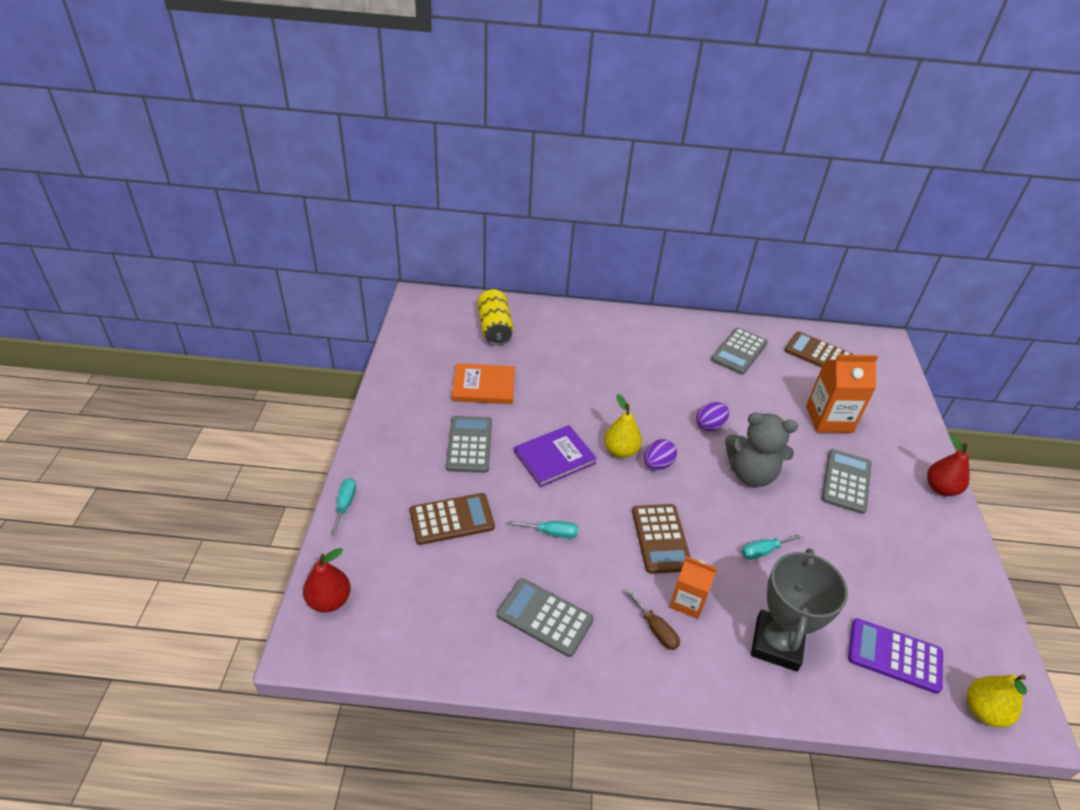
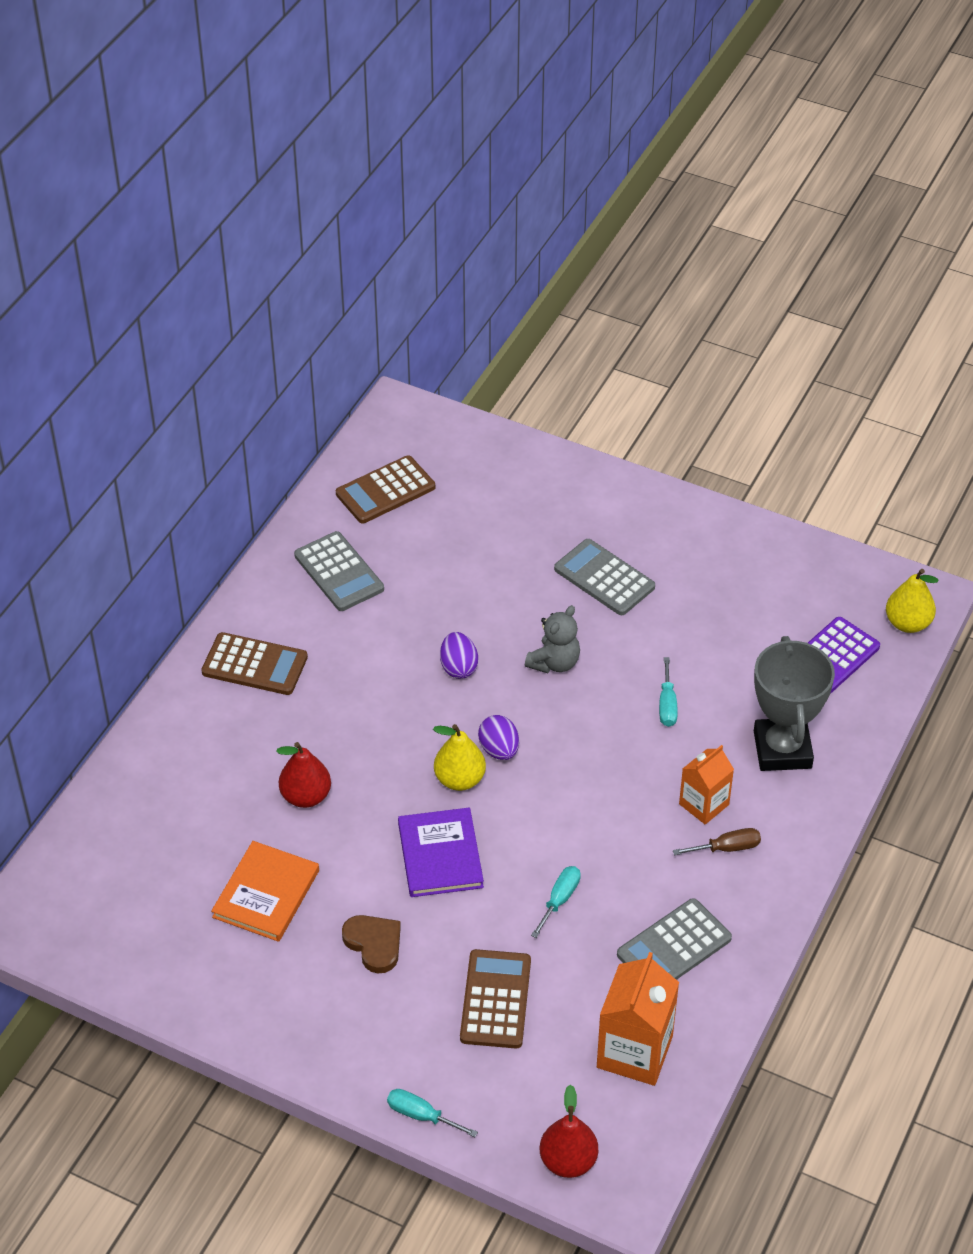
camera: 65 degrees left, 5 degrees up
grey calculator [446,416,492,473] -> brown heart [342,915,401,973]
yellow can [477,289,513,345] -> none
brown calculator [632,504,691,574] -> brown calculator moved to [201,632,308,695]
grey teddy bear [725,413,798,487] -> grey teddy bear [525,605,580,673], size x0.66
grey trophy [751,548,848,672] -> grey trophy turned 45 degrees clockwise [754,636,835,771]
orange carton [806,355,878,433] -> orange carton moved to [597,952,679,1086]
red pear [927,435,969,496] -> red pear moved to [276,742,331,808]

